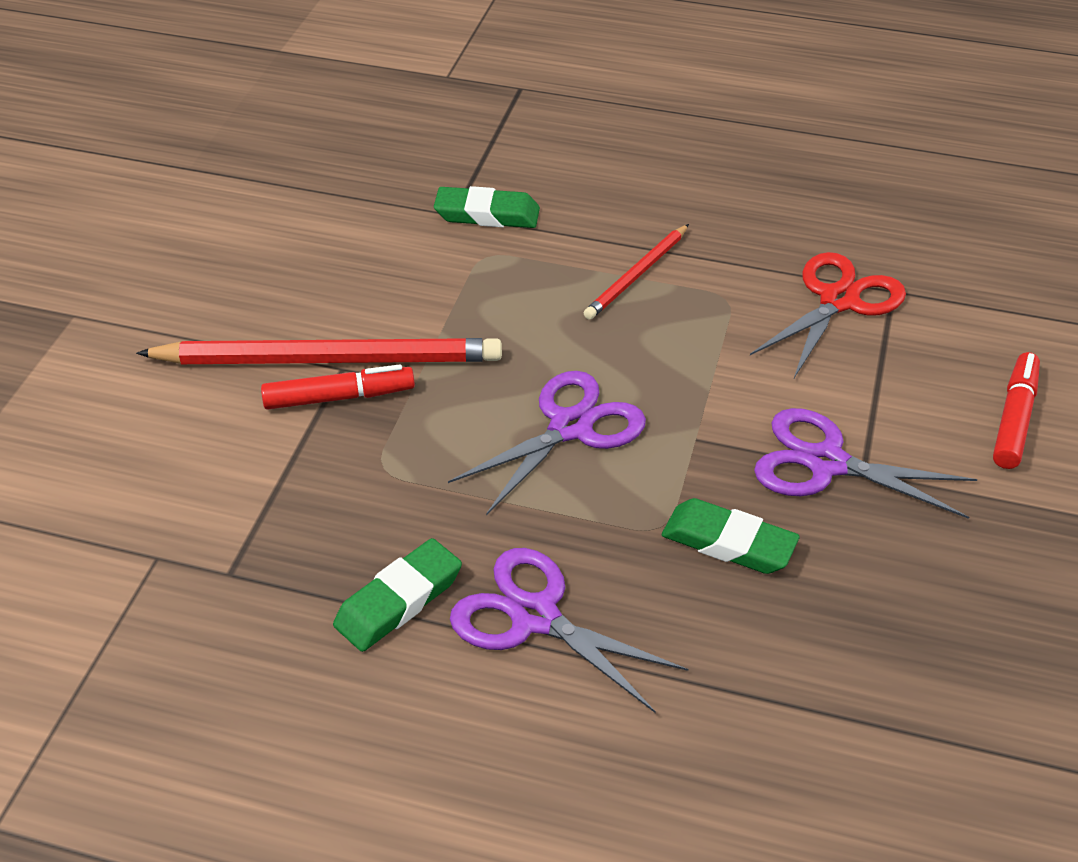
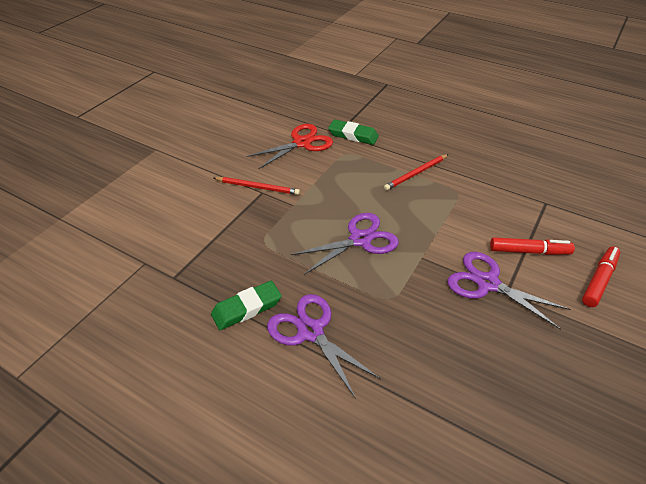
camera: 15 degrees right, 0 degrees up
red pencil [136,338,502,364] -> red pencil [214,177,300,195], size x0.53
red marker [261,364,415,410] -> red marker moved to [490,237,575,255]
green eraser [662,498,800,574] -> none
red scissors [750,252,906,378] -> red scissors moved to [246,124,333,169]

